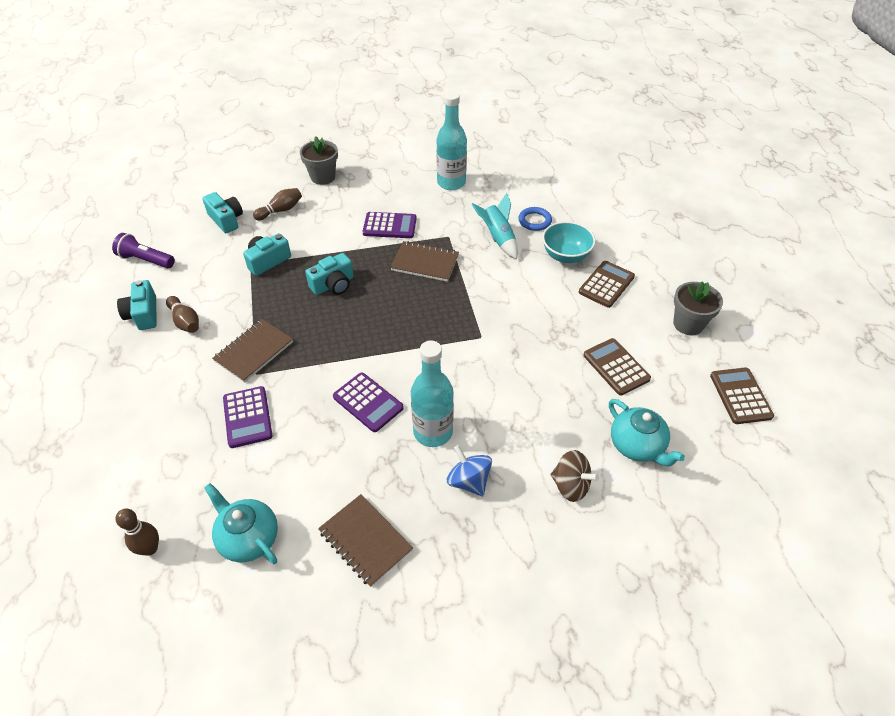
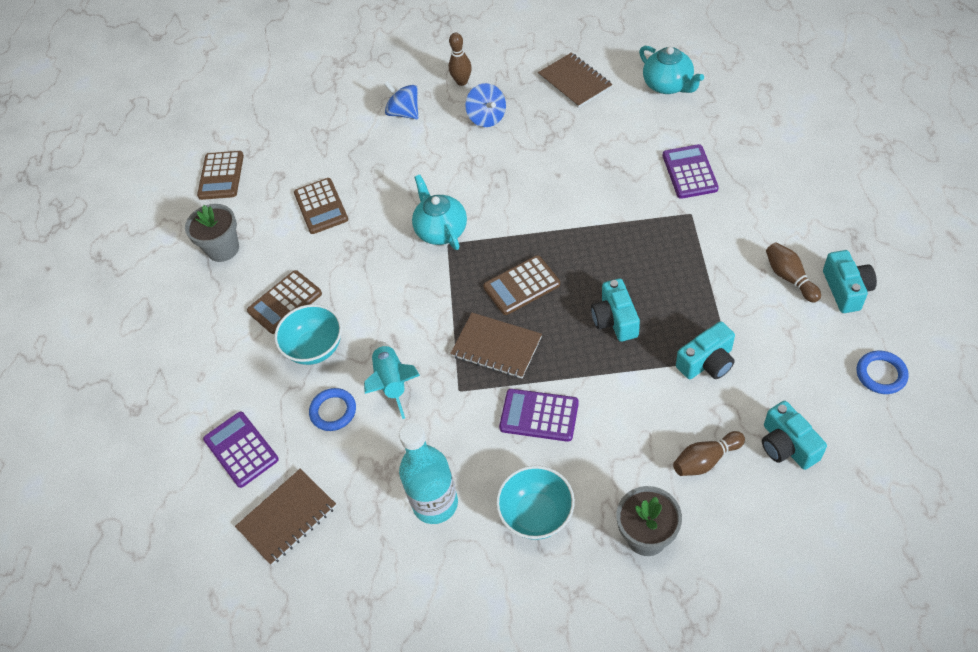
camera: 165 degrees left, 5 degrees up
purple flashlight [112,233,175,268] -> blue ring [856,351,909,394]
brown bowling pin [116,509,159,556] -> brown bowling pin moved to [449,33,472,86]
brown notebook [212,319,293,383] -> brown notebook moved to [235,469,336,565]
turquoise camera [306,253,354,295] -> turquoise camera turned 75 degrees counterclockwise [591,278,640,342]
purple calculator [333,373,404,432] -> purple calculator moved to [203,412,279,488]
turquoise bottle [411,340,454,447] -> none
brown spinning top [551,450,599,502] -> blue spinning top [384,81,418,119]
turquoise teapot [609,399,685,467] -> turquoise teapot moved to [412,175,467,250]
none -> brown calculator [483,255,560,315]
none -> turquoise bowl [496,466,575,540]

